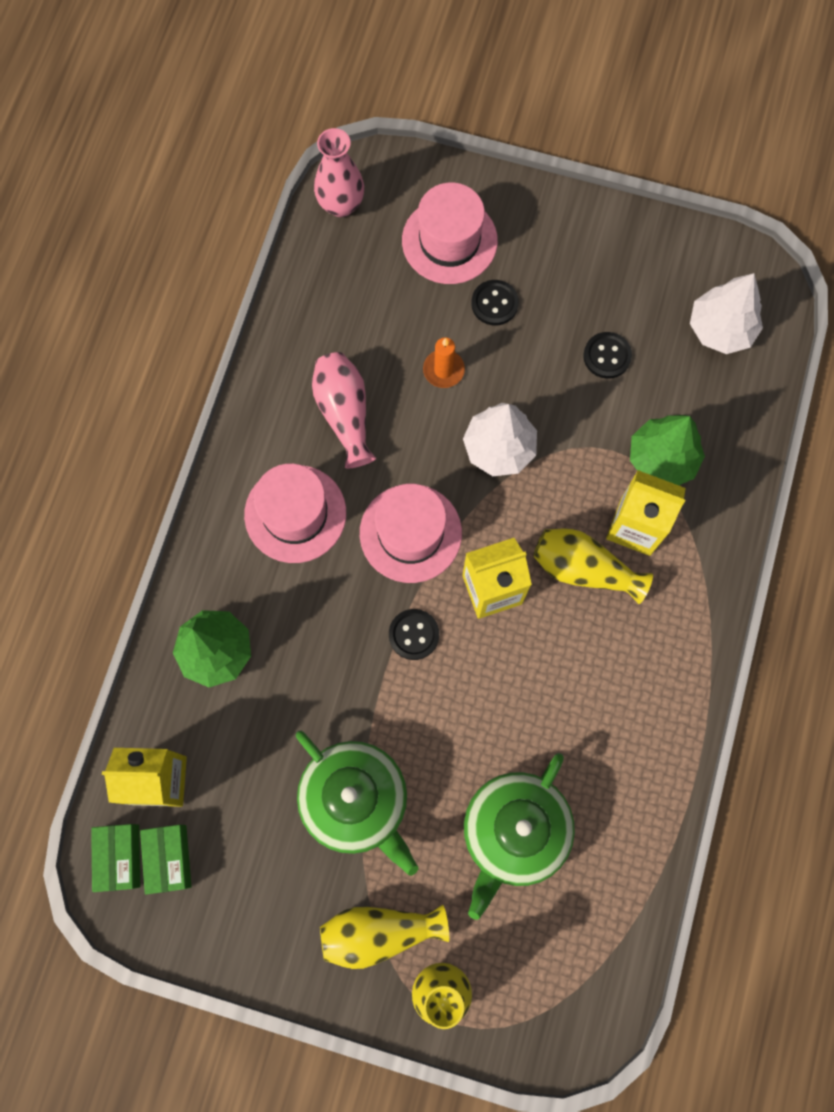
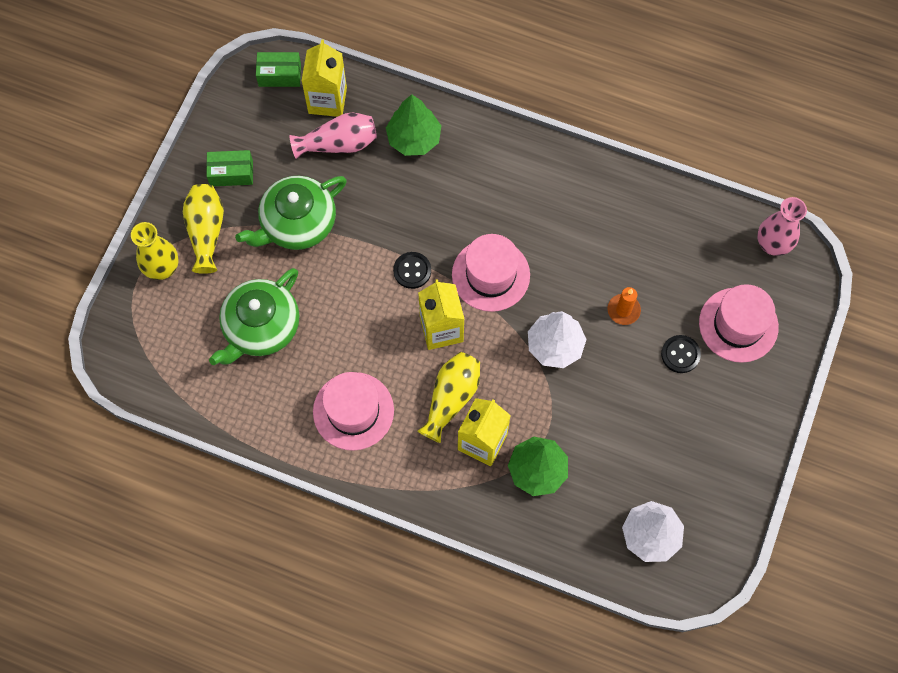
camera: 95 degrees right, 5 degrees down
green box [140,825,192,895] -> green box moved to [206,150,253,186]
pink hat [244,464,346,563] -> pink hat moved to [313,372,394,451]
pink vase [312,352,376,469] -> pink vase moved to [290,113,377,159]
green teapot [464,753,575,920] -> green teapot turned 90 degrees counterclockwise [209,268,299,365]
black button [583,332,632,379] -> none

